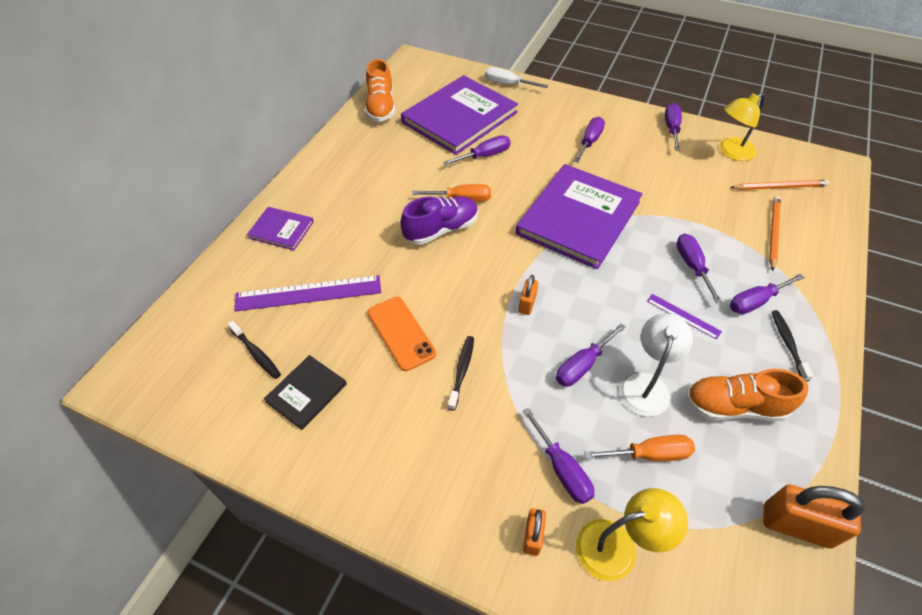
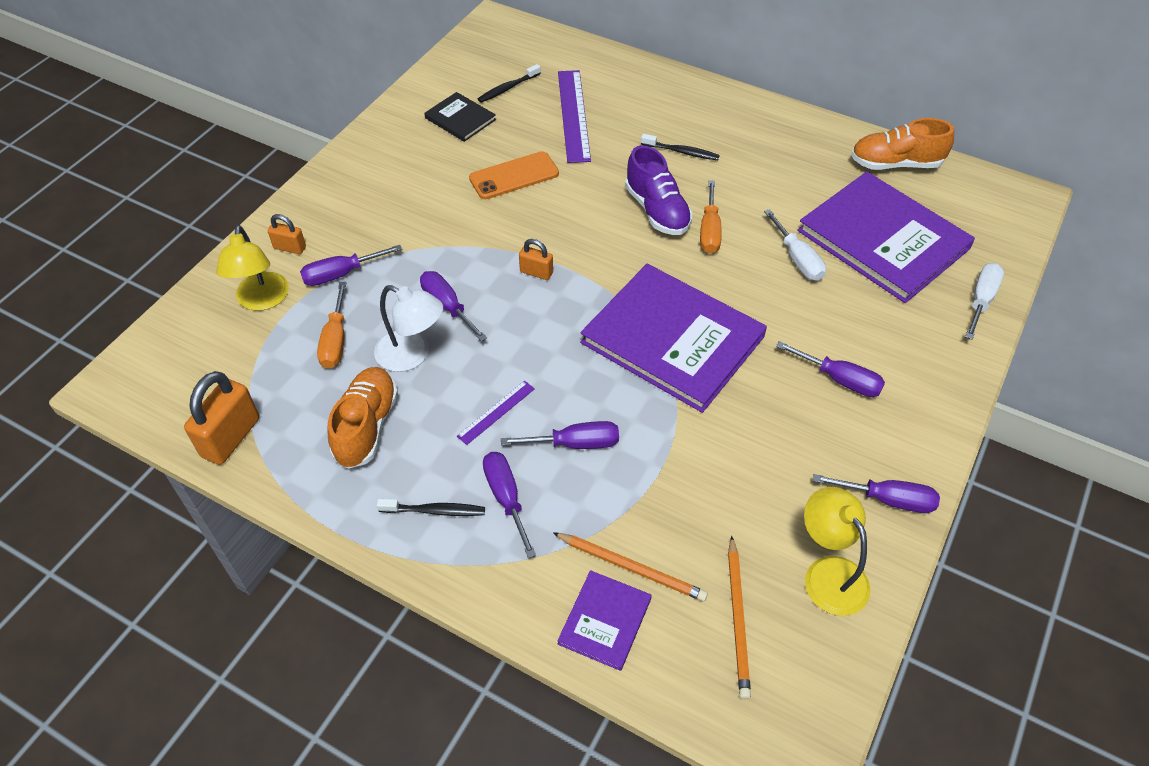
camera: 95 degrees right, 0 degrees up
purple book [247,207,314,250] -> purple book moved to [558,570,652,671]
purple screwdriver [443,135,511,166] -> white screwdriver [764,209,826,281]
black toothbrush [448,336,474,411] -> black toothbrush moved to [641,134,720,160]

